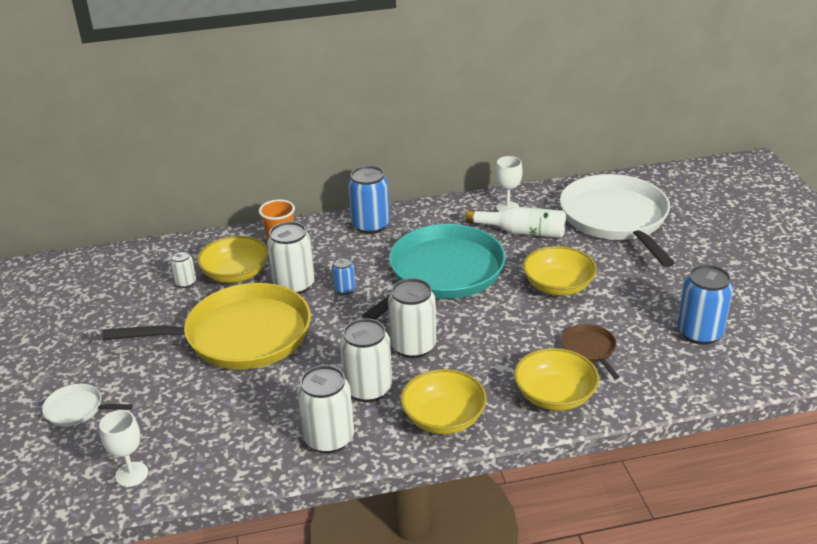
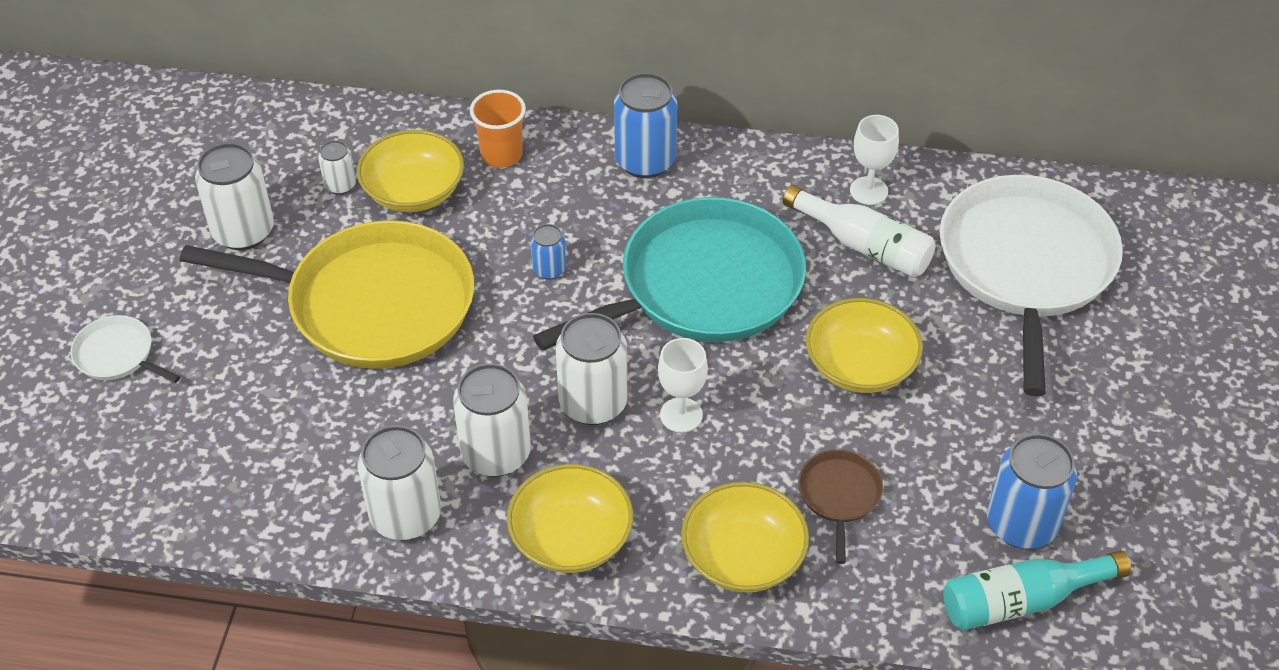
camera: 20 degrees right, 15 degrees up
white goblet [99,410,148,487] -> white goblet moved to [658,338,708,433]
white can [267,222,315,294] -> white can moved to [195,143,274,250]
none -> turquoise bottle [943,550,1131,631]

